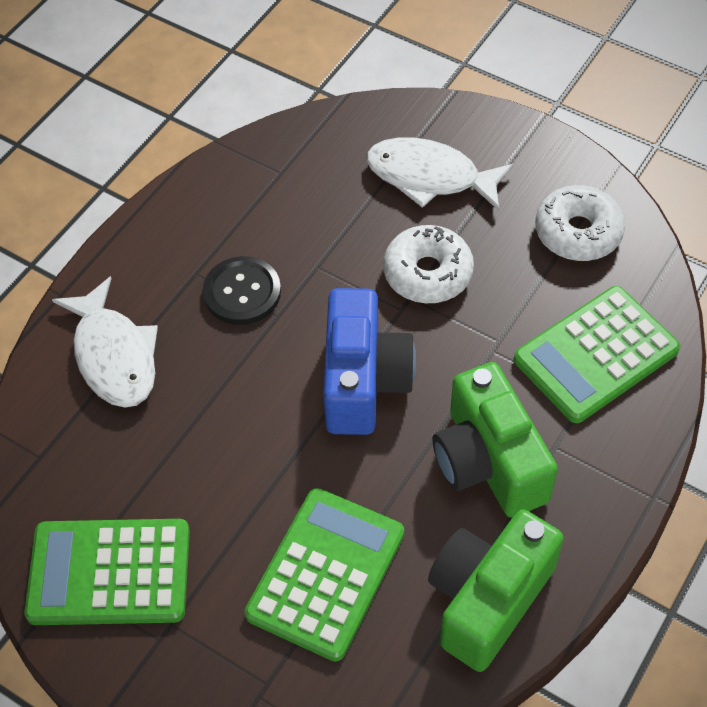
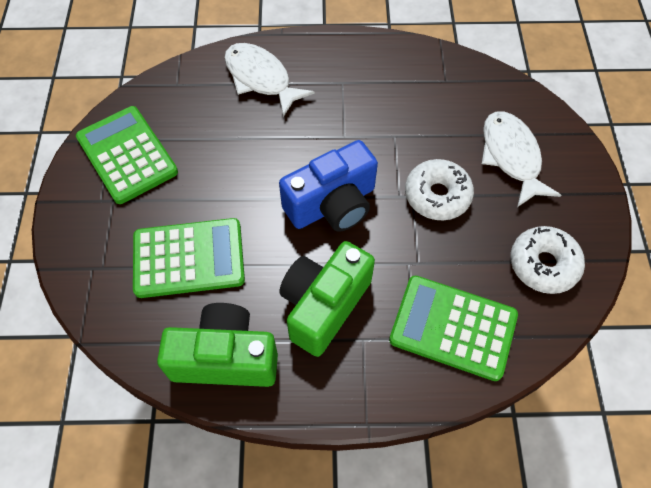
camera: 55 degrees right, 5 degrees up
white fish [52,276,158,408] -> white fish turned 105 degrees clockwise [224,43,315,117]
black button [203,256,281,325] -> none

